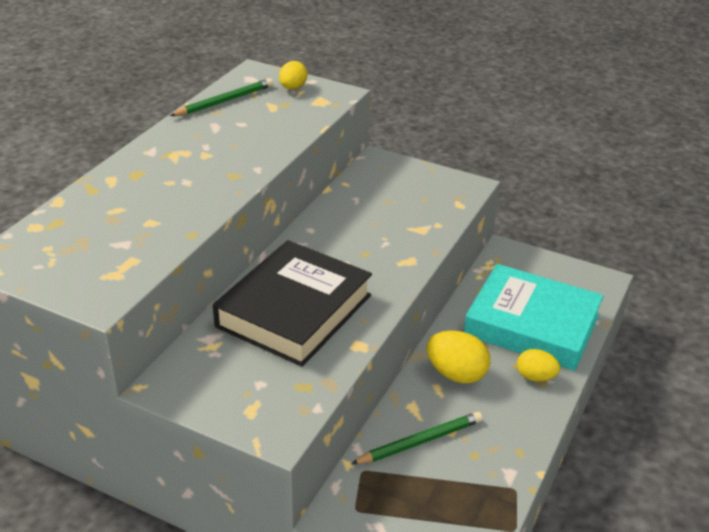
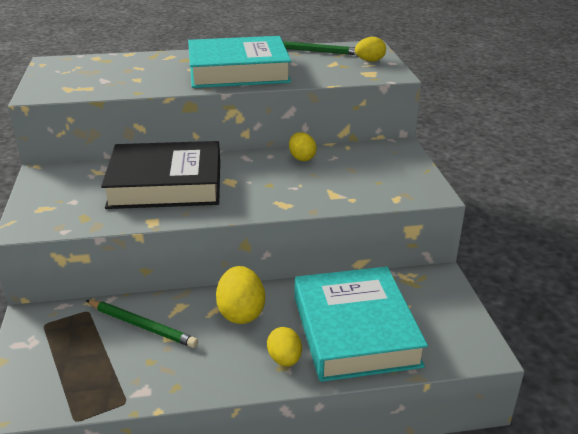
camera: 55 degrees right, 5 degrees down
none -> turquoise book [188,36,291,88]
none -> yellow egg [289,132,317,161]

